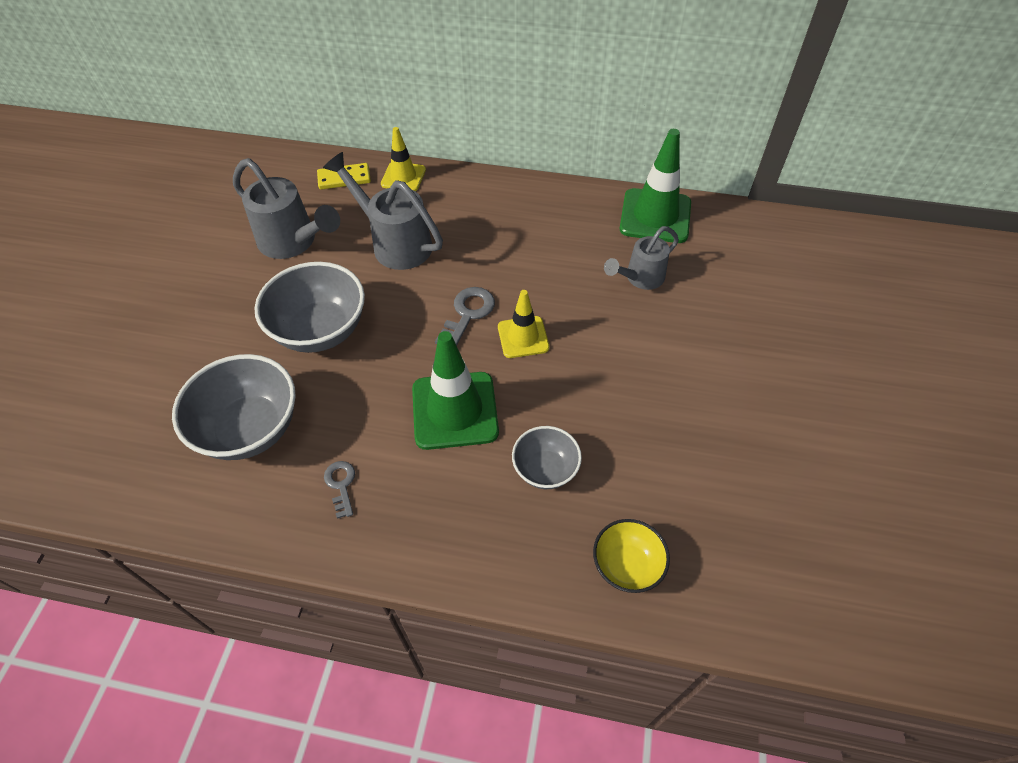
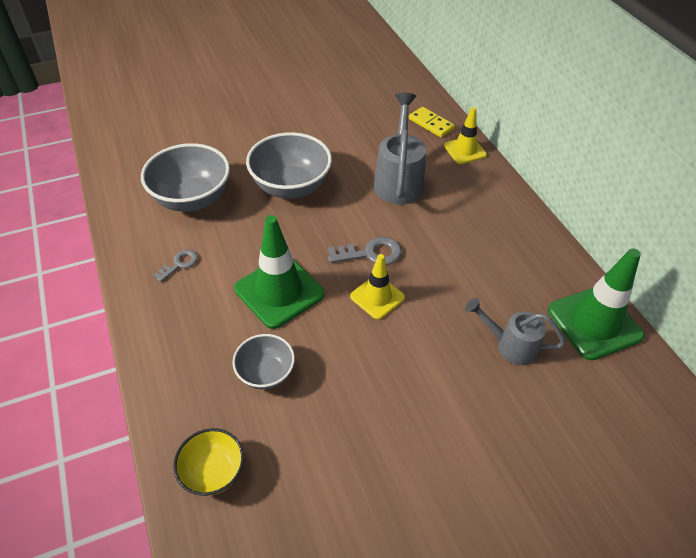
camera: 55 degrees right, 5 degrees down
grey watering can [233,158,340,259] -> none

